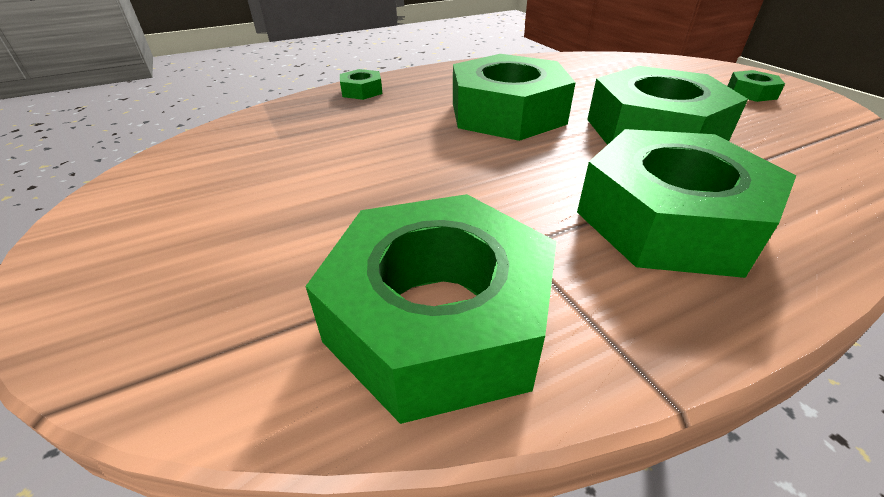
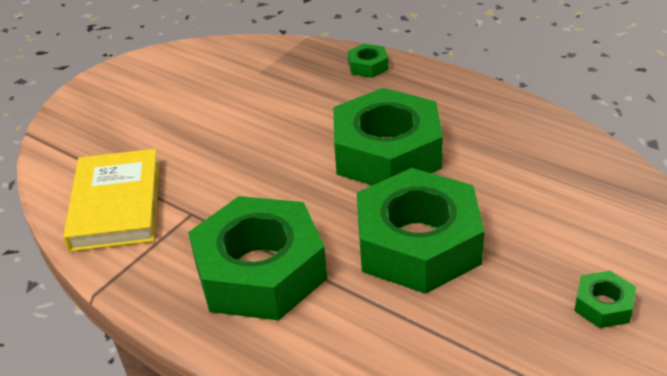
camera: 65 degrees right, 0 degrees up
green nut [306,194,557,424] -> yellow book [63,149,160,252]

